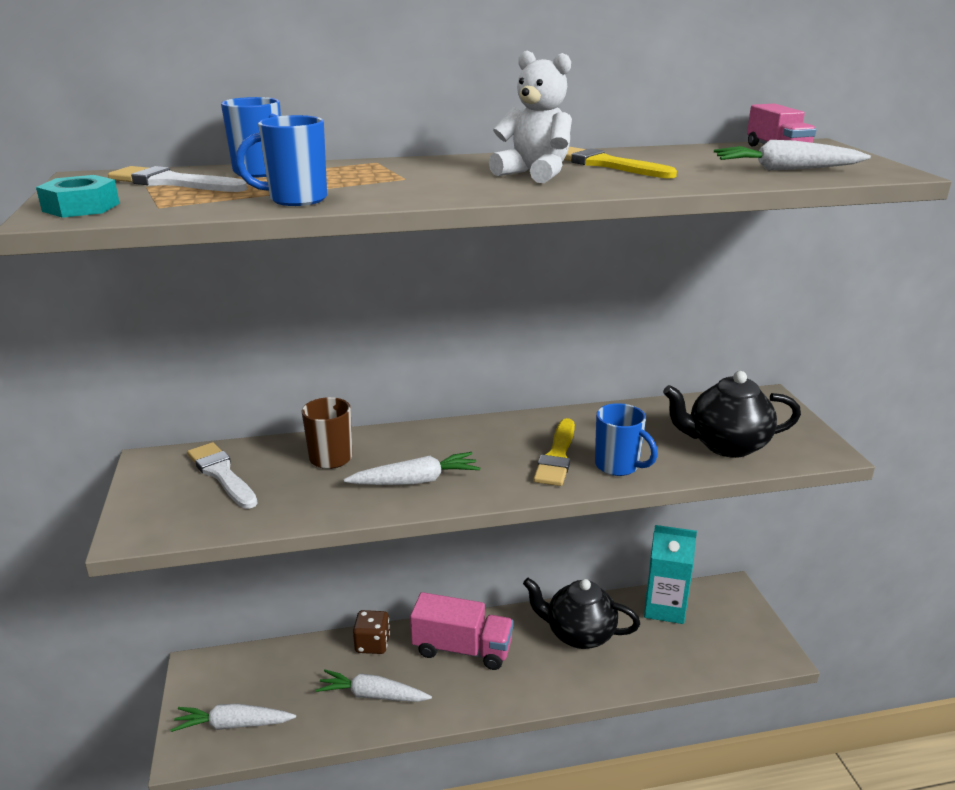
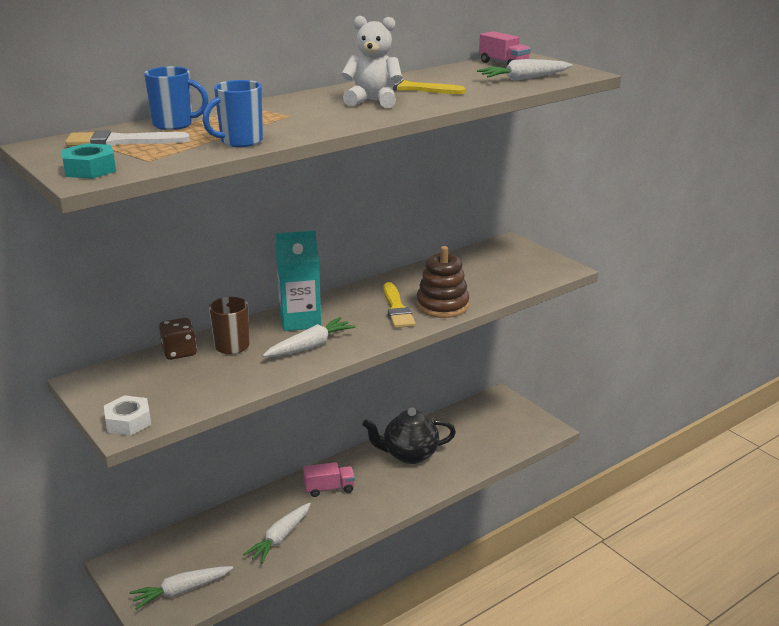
camera: 25 degrees left, 0 degrees up
white brush [187,442,258,509] -> none
white carrot [315,670,432,702] -> white carrot turned 45 degrees counterclockwise [243,503,311,564]
brown dice [353,610,390,654] -> brown dice moved to [159,318,197,360]
pink truck [410,592,514,670] -> pink truck [303,462,355,497], size x0.62
blue mug [595,403,658,476] -> brown stacking toy [416,246,469,318]
turquoise carton [644,525,697,624] -> turquoise carton moved to [276,230,321,331]
black teapot [663,371,801,458] -> none
none -> white nut [104,395,151,436]

